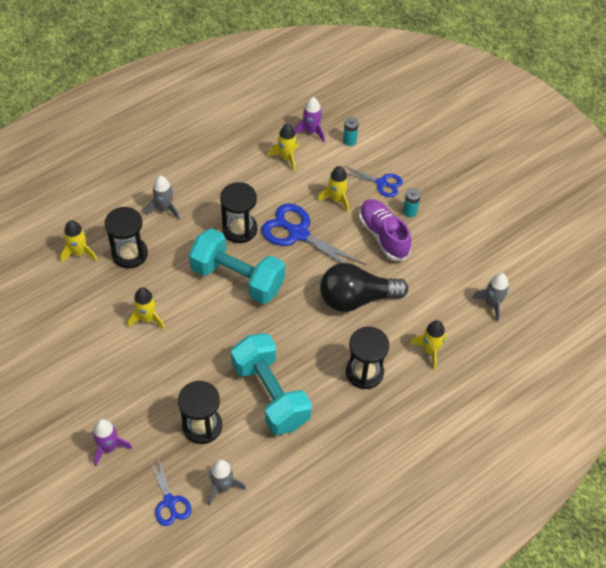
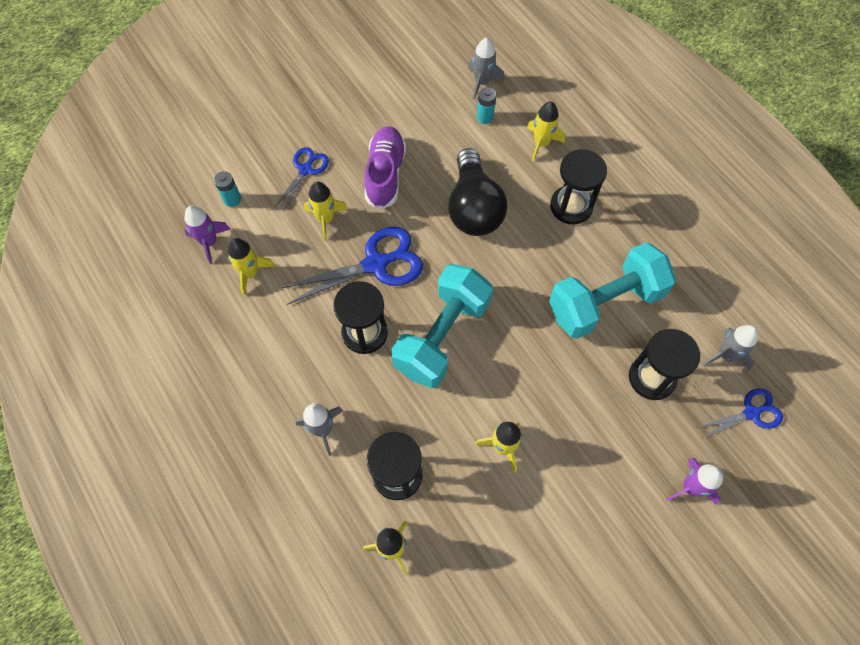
camera: 85 degrees left, 10 degrees up
blue scissors [261,204,366,265] -> blue scissors turned 150 degrees counterclockwise [281,227,423,305]
purple shoe [359,199,411,261] -> purple shoe turned 120 degrees clockwise [364,126,406,210]
turquoise battery [403,188,421,217] -> turquoise battery moved to [477,87,496,124]

